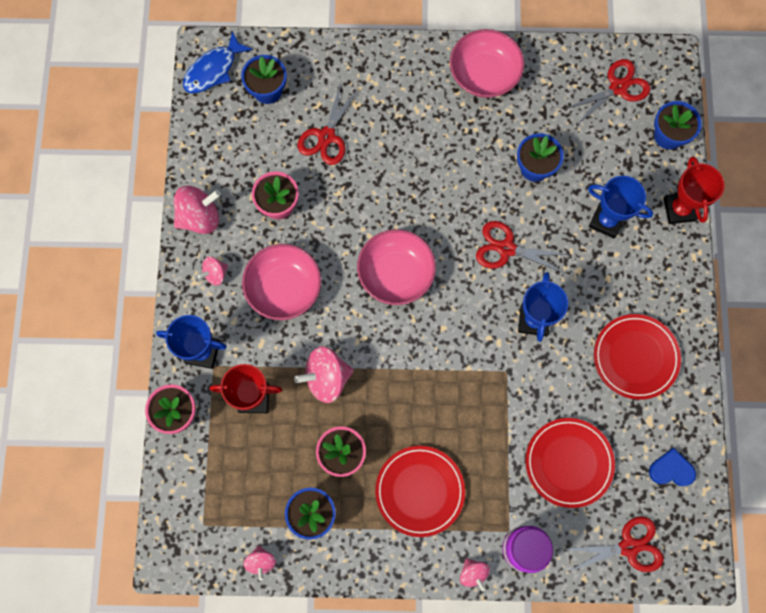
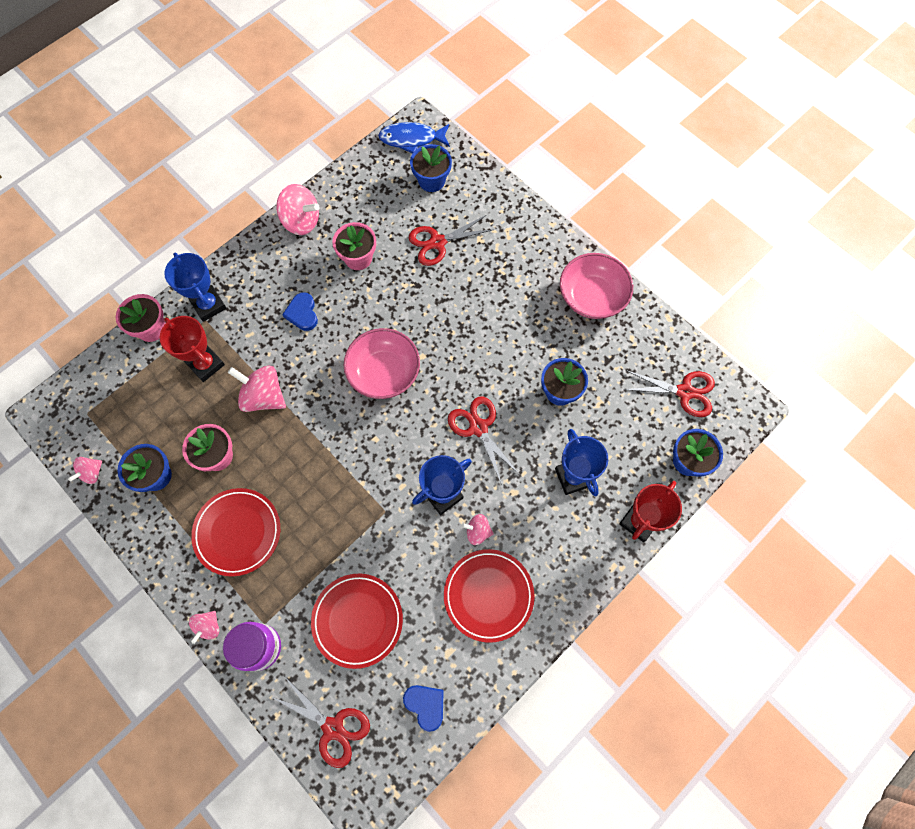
camera: 45 degrees right, 5 degrees down
pink spinning top [198,257,228,286] -> pink spinning top moved to [461,514,494,545]
pink bowl [242,244,321,320] -> blue heart [282,292,318,331]

